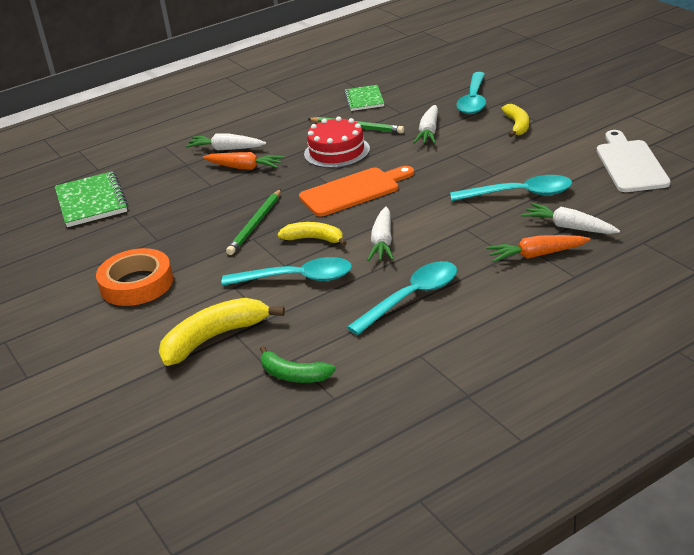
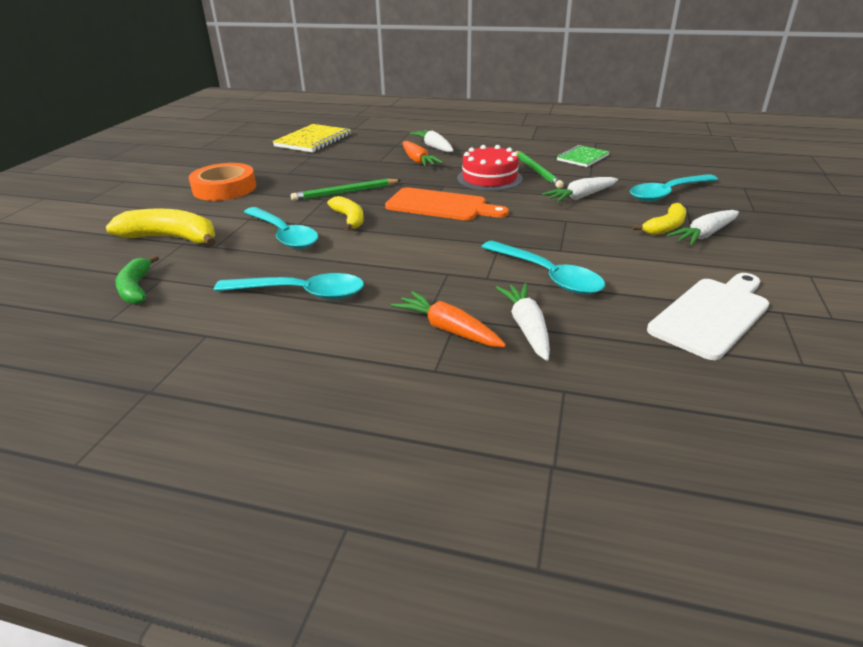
camera: 45 degrees right, 0 degrees up
green notebook [55,171,128,227] -> yellow notebook [272,124,351,152]
white carrot [367,207,394,261] -> white carrot moved to [667,210,739,246]

